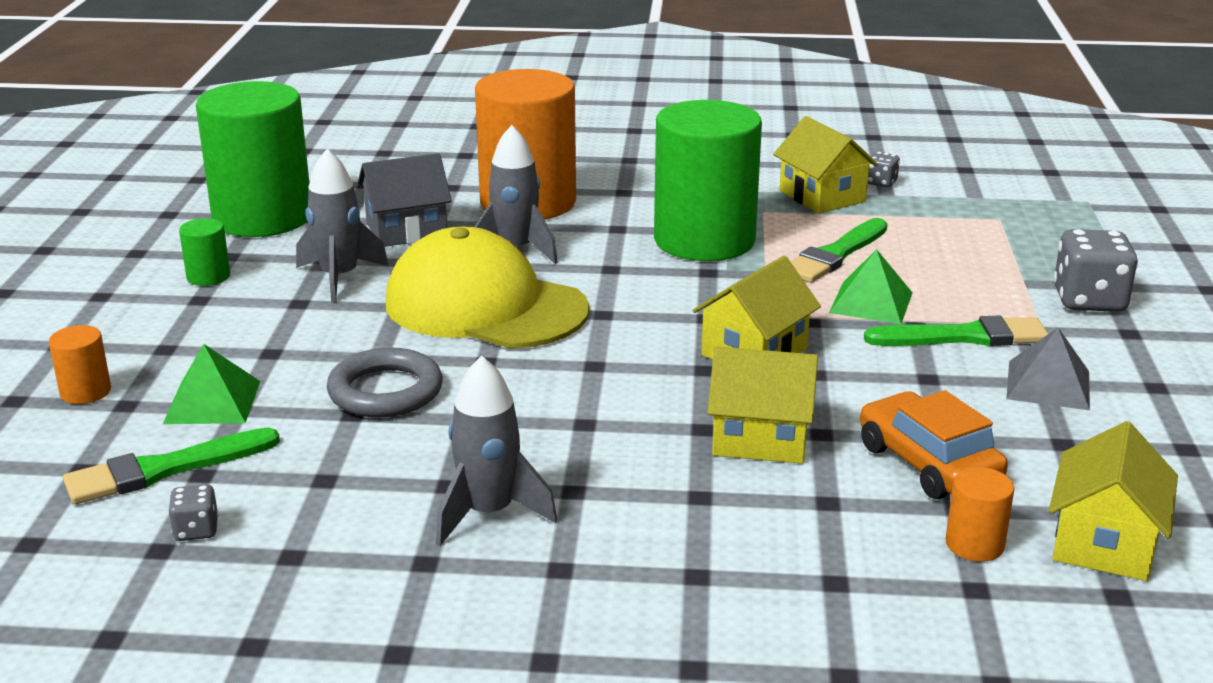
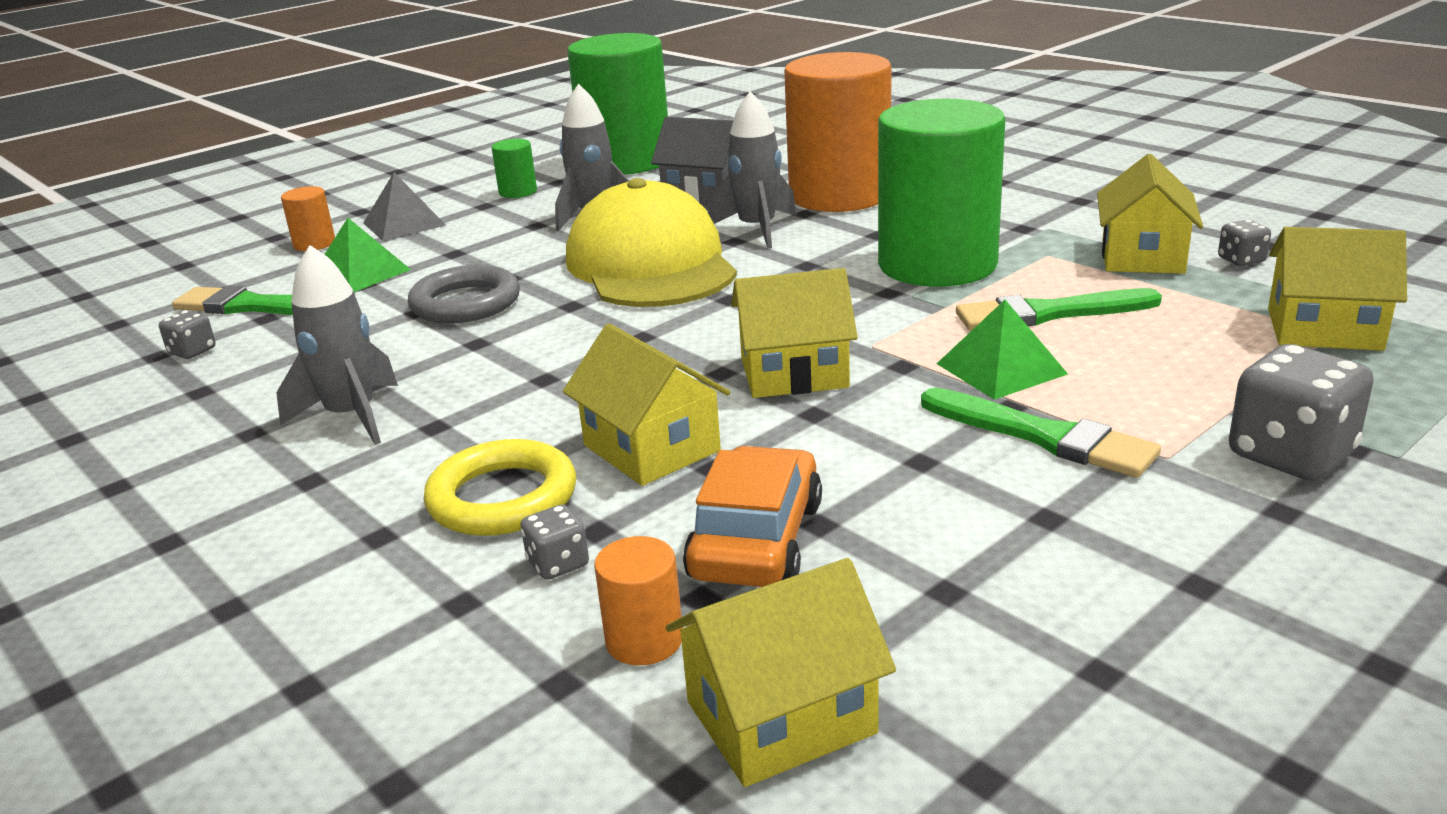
camera: 45 degrees right, 0 degrees up
grey pyramid [1006,328,1090,410] -> grey pyramid moved to [363,172,446,241]
none -> yellow ring [423,439,576,536]
none -> grey dice [520,505,589,580]
none -> yellow house [1268,227,1407,351]

